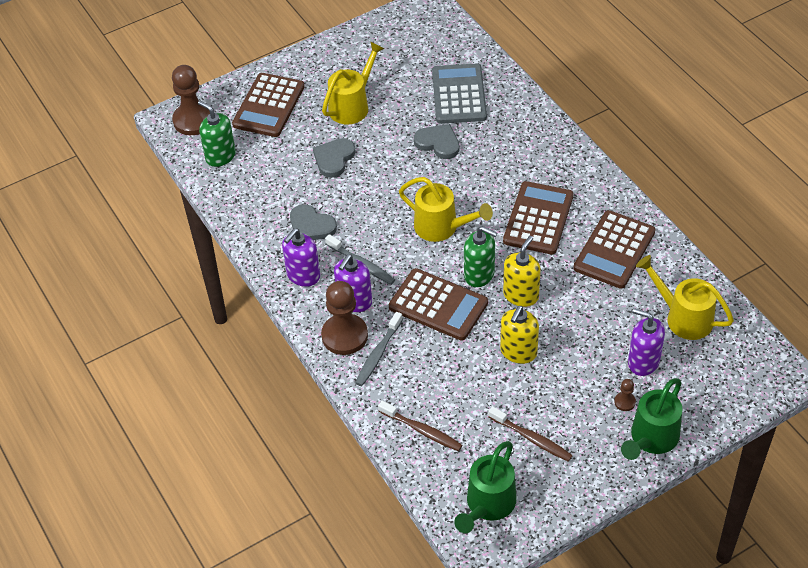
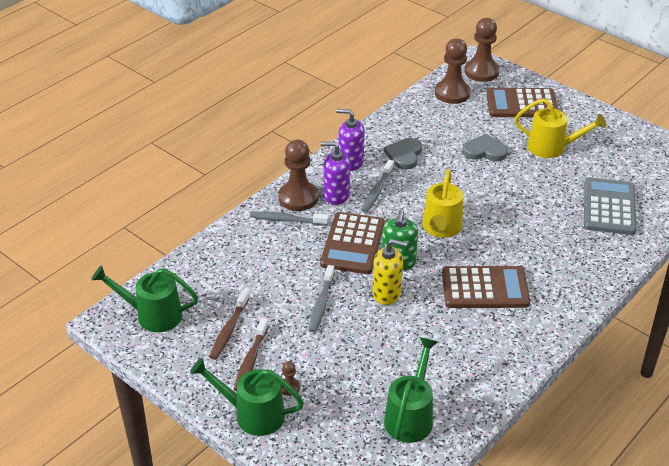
camera: 70 degrees right, 10 degrees down
green soap dispenser [198,101,236,167] -> brown pawn [435,38,471,104]
brown toothbrush [378,401,462,451] -> brown toothbrush moved to [234,318,269,391]
grey heart [414,124,460,159] -> none
grey calculator [432,63,487,124] -> grey calculator turned 60 degrees counterclockwise [584,178,637,235]
yellow soap dispenser [500,306,539,364] -> grey toothbrush [309,265,335,333]
brown calculator [573,210,655,289] -> none
purple soap dispenser [628,308,665,376] -> none
yellow watering can [636,255,734,340] -> green watering can [384,337,438,443]

